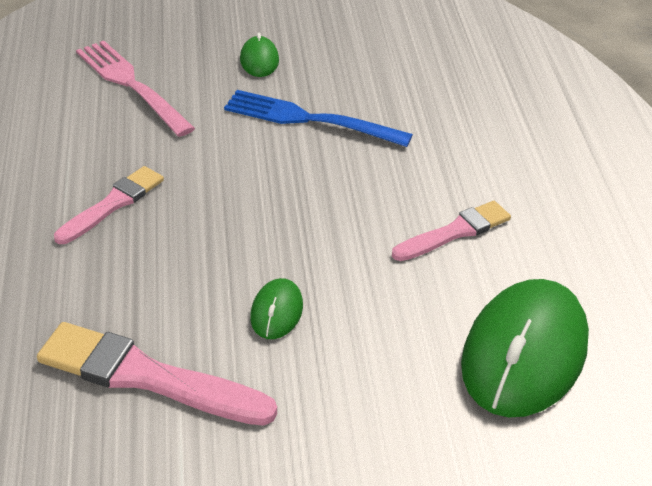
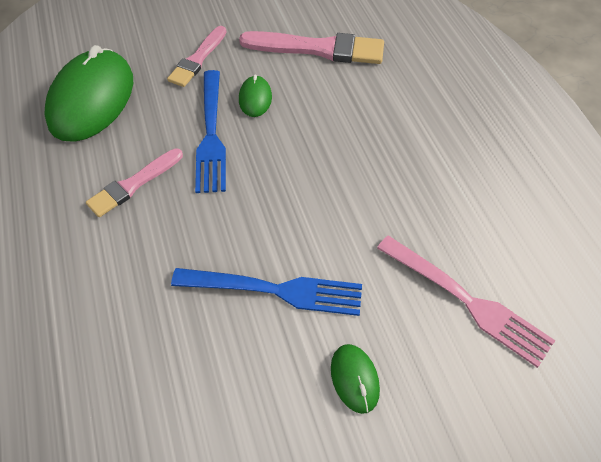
camera: 170 degrees right, 15 degrees up
pink brush [54,166,164,244] -> pink brush moved to [167,26,227,87]
none -> blue fork [195,70,226,193]

